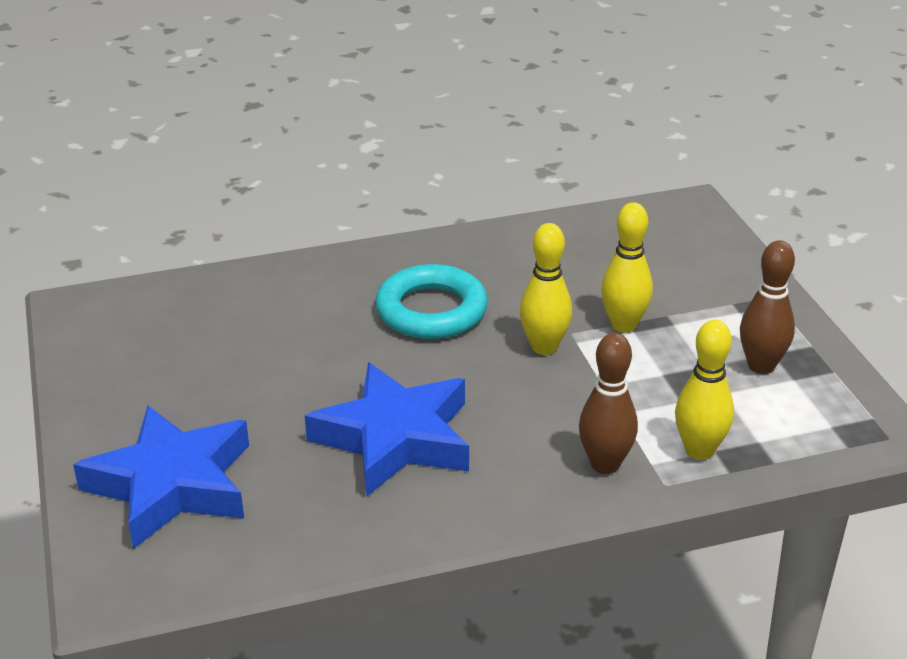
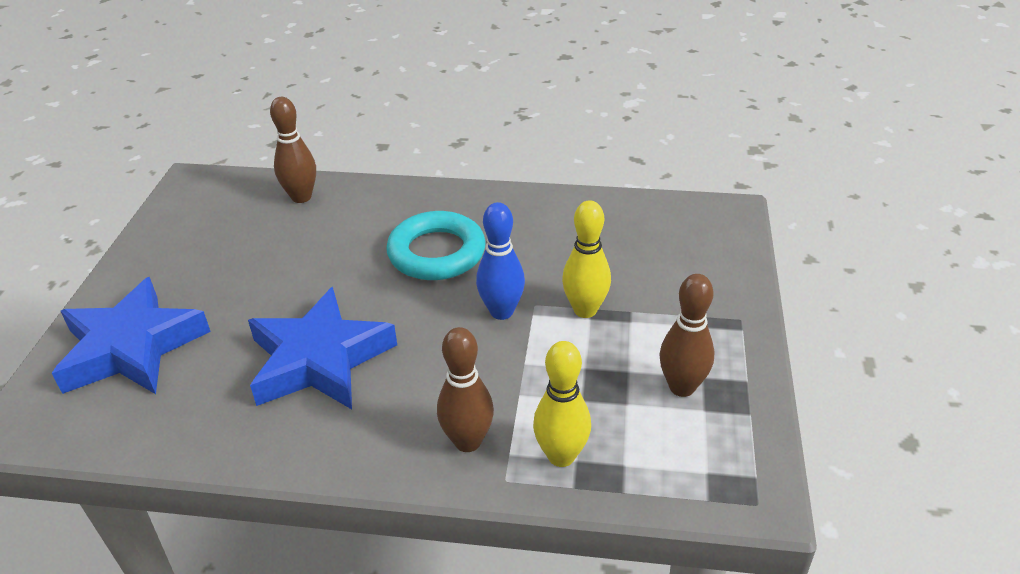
camera: 25 degrees right, 5 degrees up
yellow bowling pin [520,223,572,355] -> blue bowling pin [476,202,525,320]
none -> brown bowling pin [270,97,316,203]

